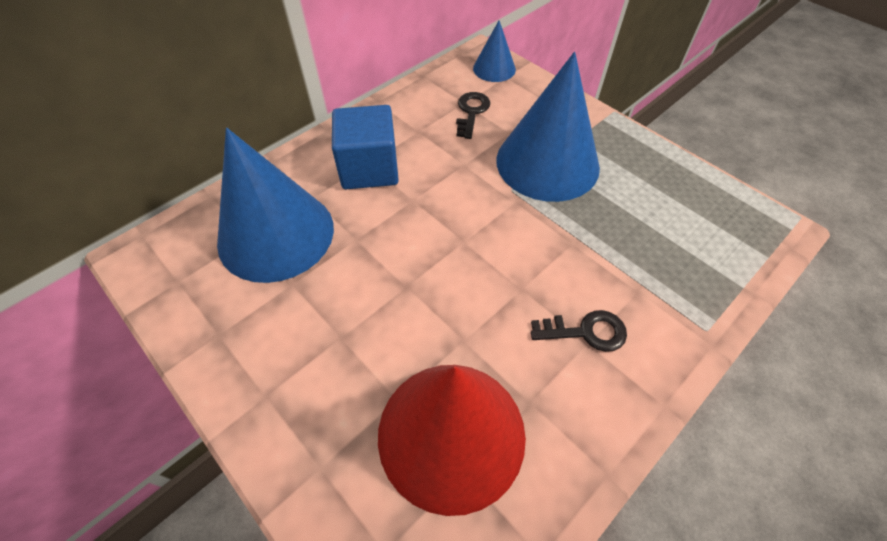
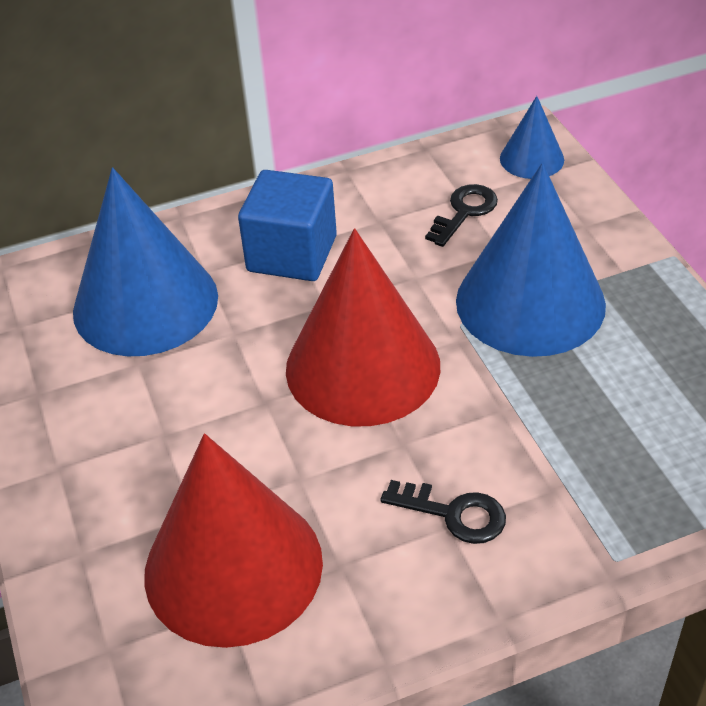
camera: 25 degrees right, 10 degrees down
none -> red cone [286,228,440,426]

